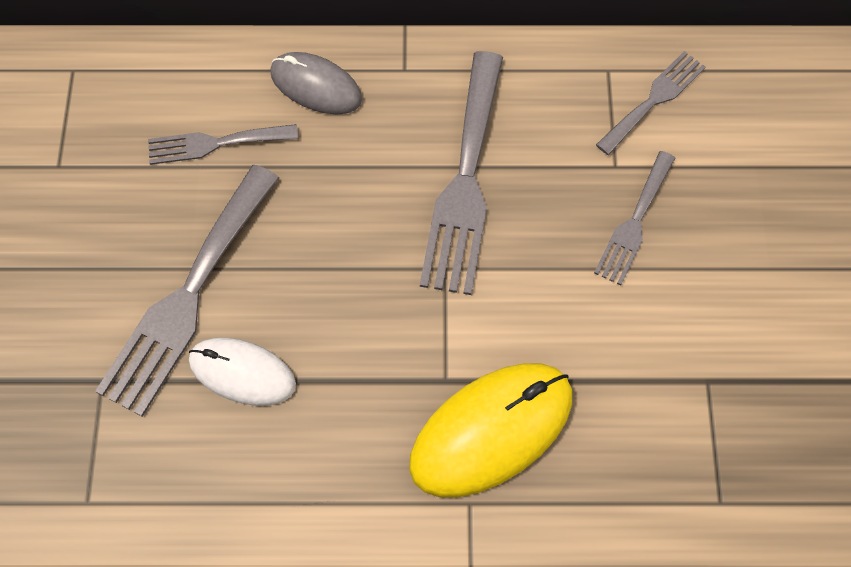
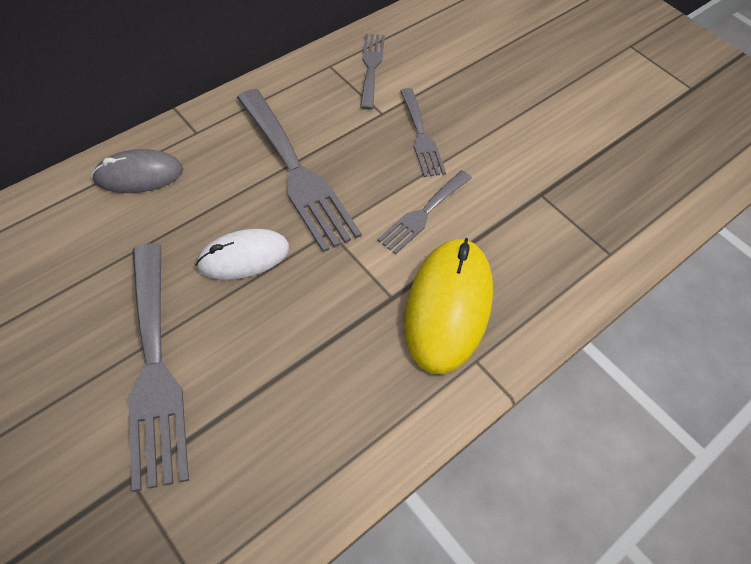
camera: 45 degrees left, 10 degrees down
grey fork [148,124,298,165] -> grey fork moved to [377,171,472,254]
white mouse [189,338,296,406] -> white mouse moved to [196,229,289,280]

